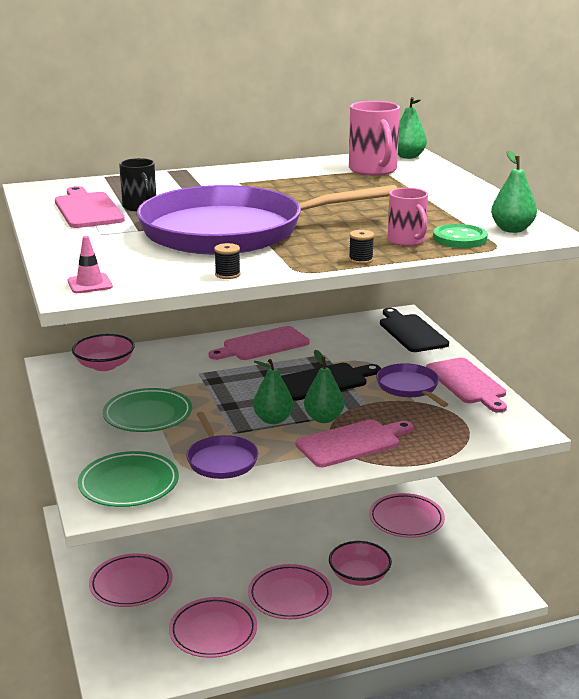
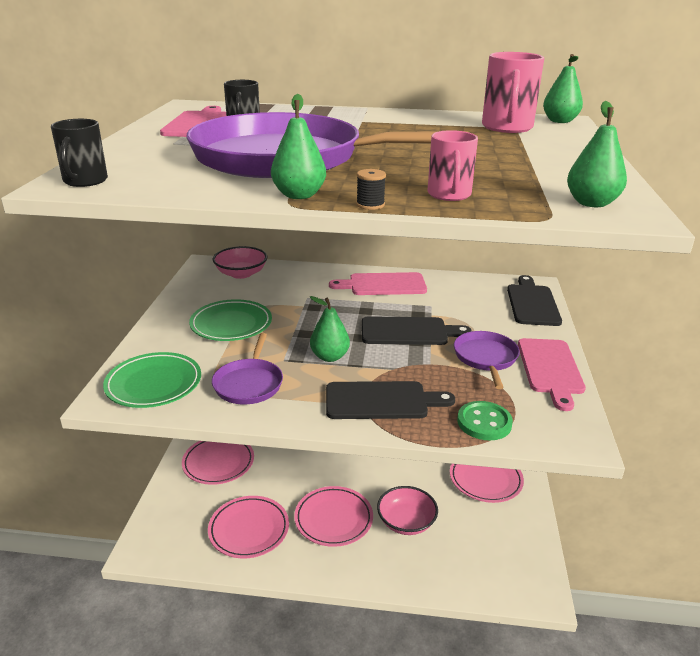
camera: 25 degrees right, 5 degrees up
pink traffic cone [68,236,113,293] -> black mug [51,119,108,187]
black spool [214,243,240,279] -> none
pink cutting board [296,419,413,467] -> black cutting board [326,381,455,419]
green pear [304,350,344,423] -> green pear moved to [271,94,326,199]
green button [433,224,488,248] -> green button moved to [457,401,513,440]

